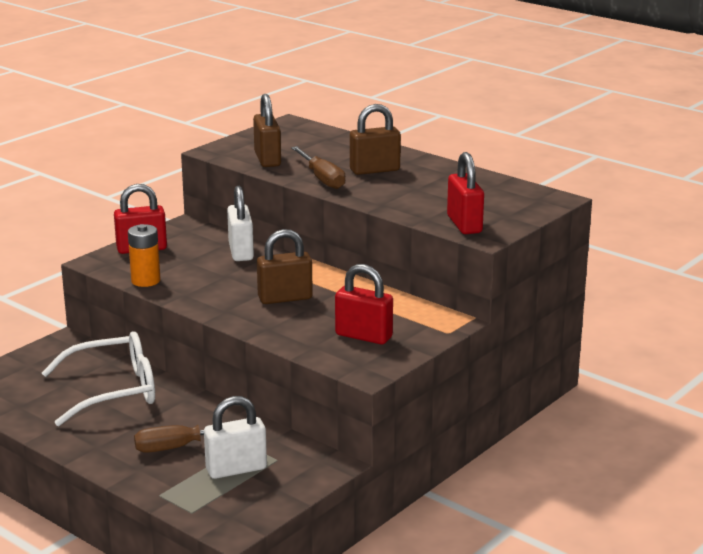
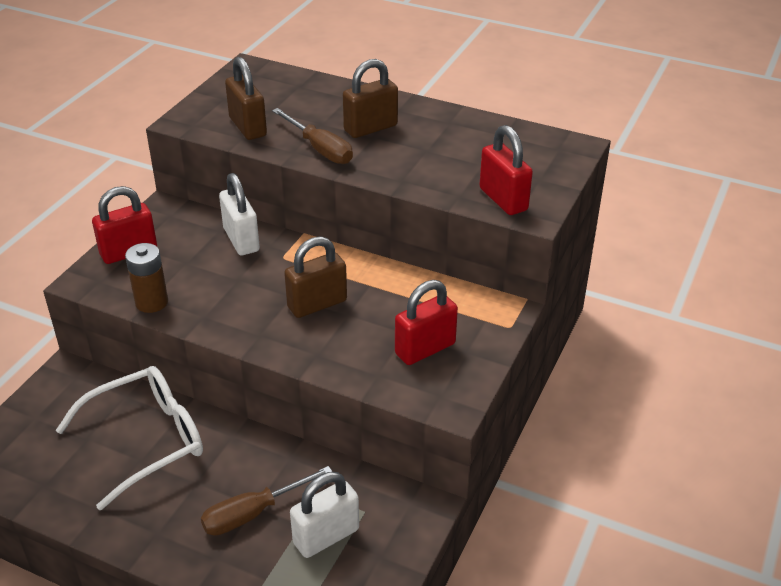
camera: 15 degrees left, 15 degrees up
orange battery [128,224,160,287] -> brown battery [125,243,168,313]
red padlock [335,264,393,344] -> red padlock turned 45 degrees counterclockwise [395,280,458,365]

